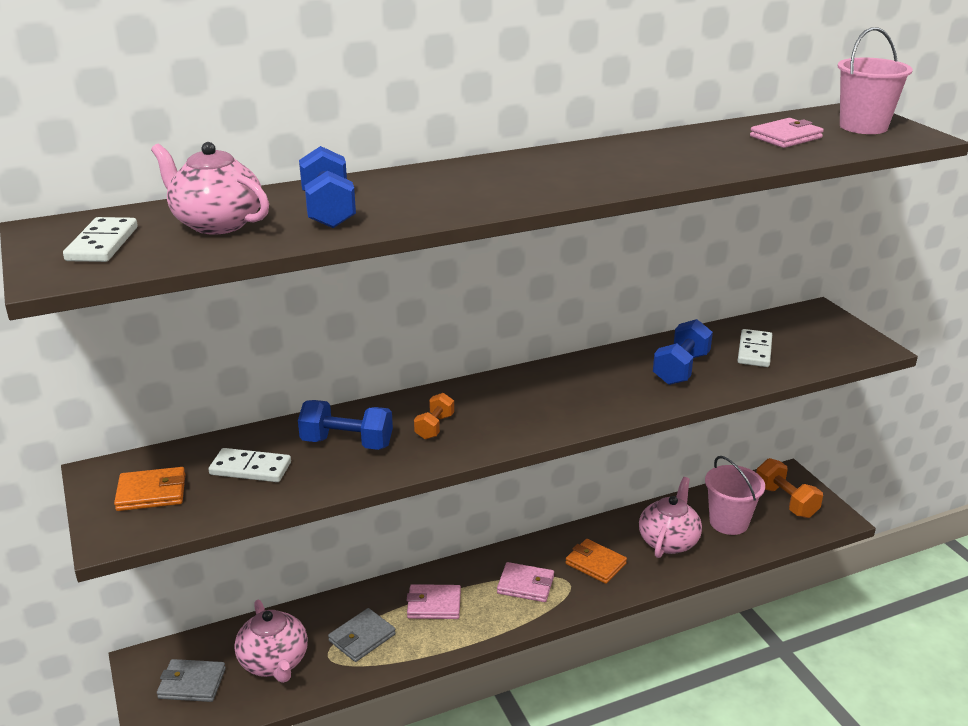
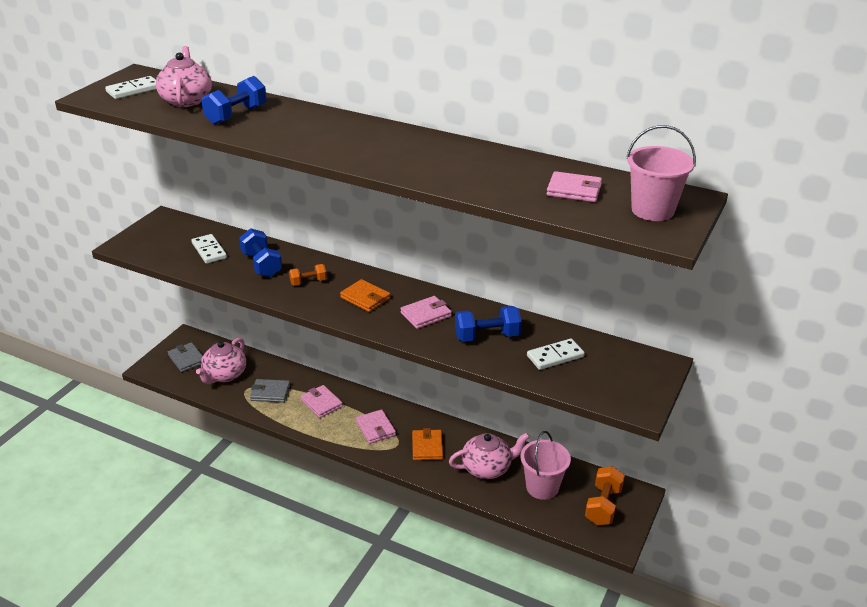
camera: 50 degrees right, 5 degrees up
orange wallet [114,467,185,511] -> orange wallet moved to [340,279,391,312]
none -> pink wallet [400,296,452,329]

